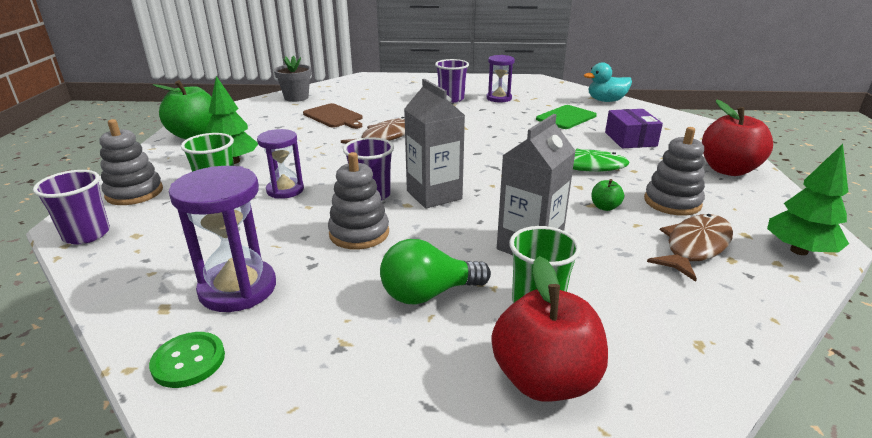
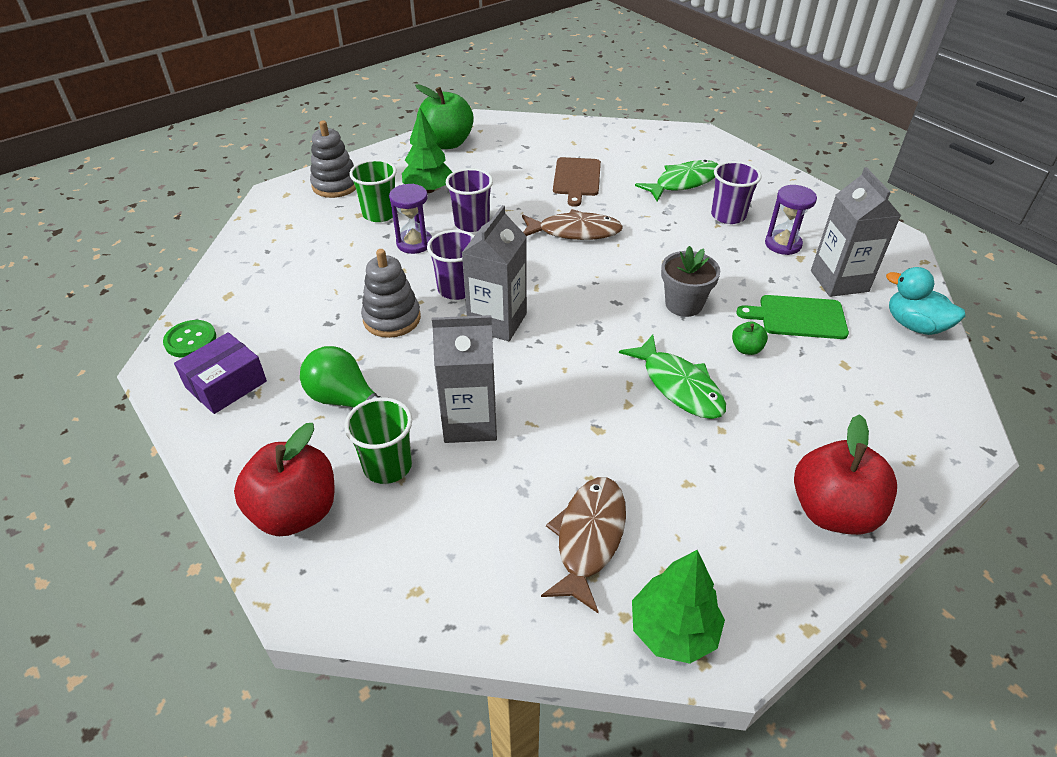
camera: 50 degrees right, 15 degrees up
purple cup [33,170,110,244] -> purple cup moved to [446,168,493,232]
purple hourglass [169,166,276,312] -> none
grey flower pot [274,56,312,102] -> grey flower pot moved to [661,246,720,317]
green apple [591,179,624,211] -> green apple moved to [732,322,768,355]
purple box [605,109,663,148] -> purple box moved to [174,332,267,414]
grey stacking toy [644,127,705,216] -> none
brown fish [647,214,733,282] -> brown fish turned 75 degrees counterclockwise [541,477,626,613]
none -> green fish [635,160,718,201]
none -> grey carton [811,167,901,297]

